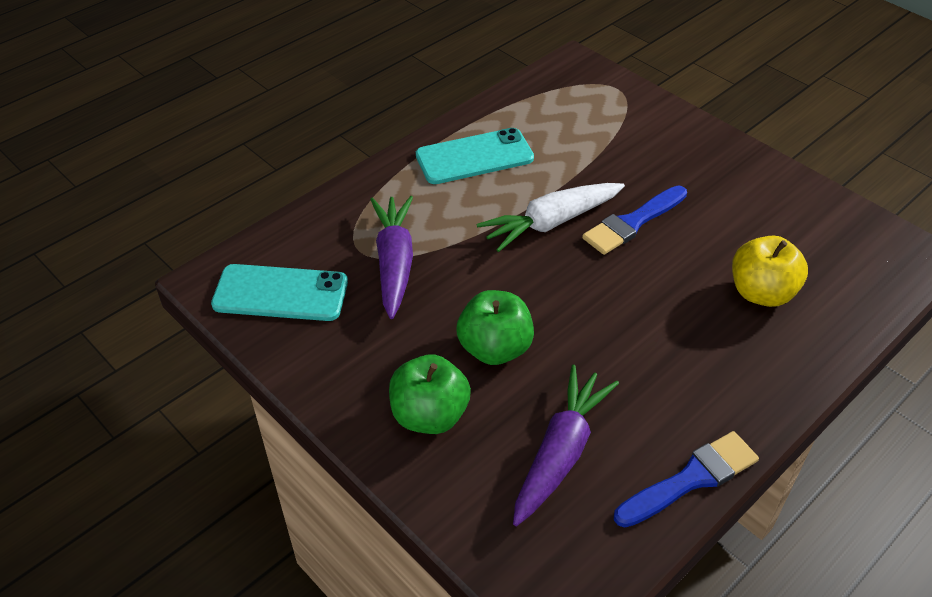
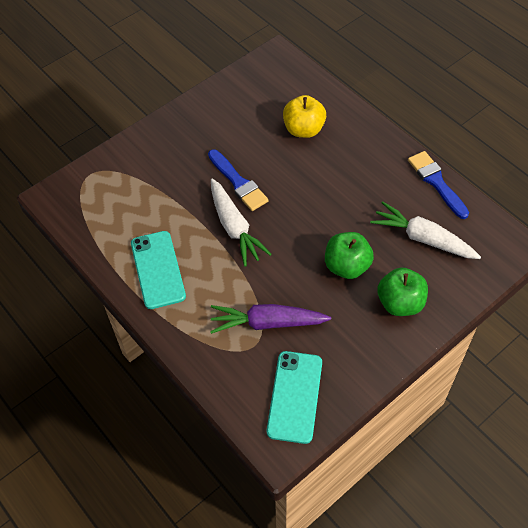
camera: 85 degrees left, 10 degrees up
purple carrot [513,365,619,526] -> white carrot [370,201,481,259]

